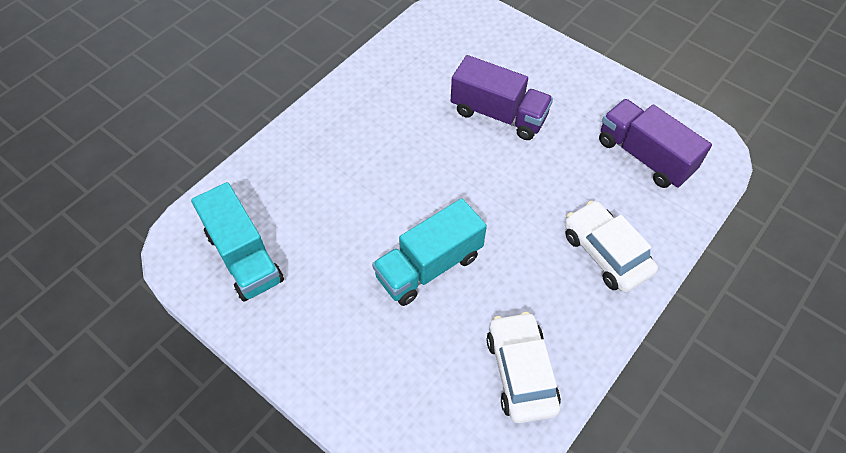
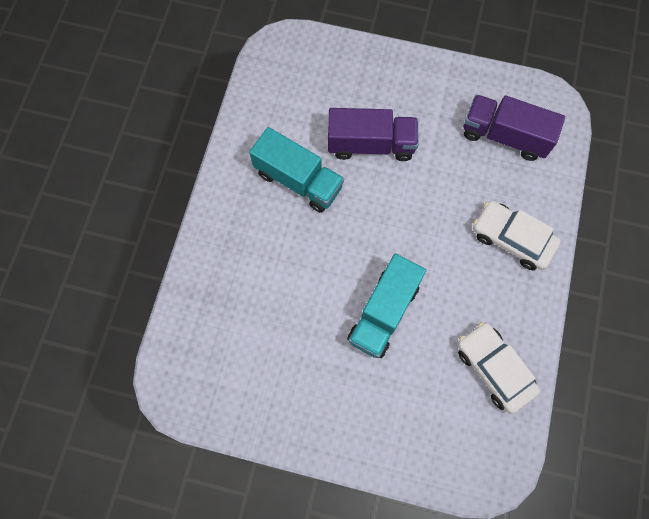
camera: 25 degrees left, 15 degrees up
turquoise truck [191,182,284,302] -> turquoise truck moved to [249,127,344,213]

